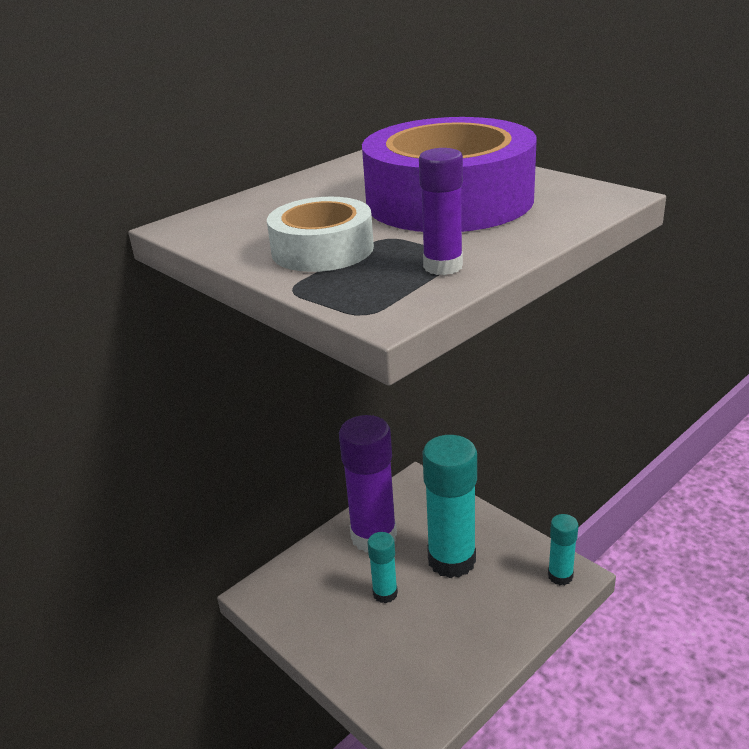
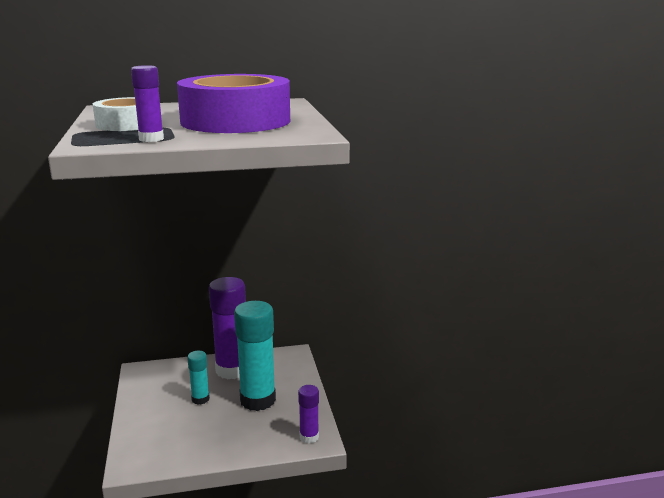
camera: 30 degrees right, 10 degrees down
turquoise glue stick [548,514,578,585] -> purple glue stick [298,385,319,443]

